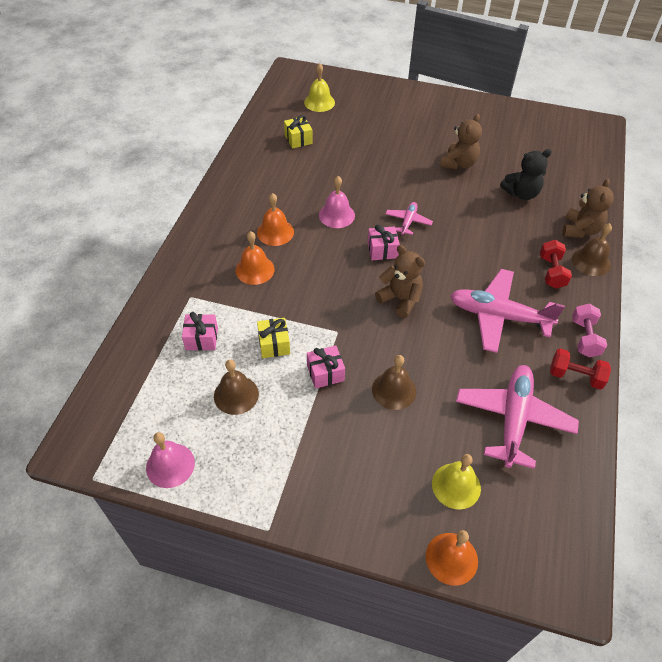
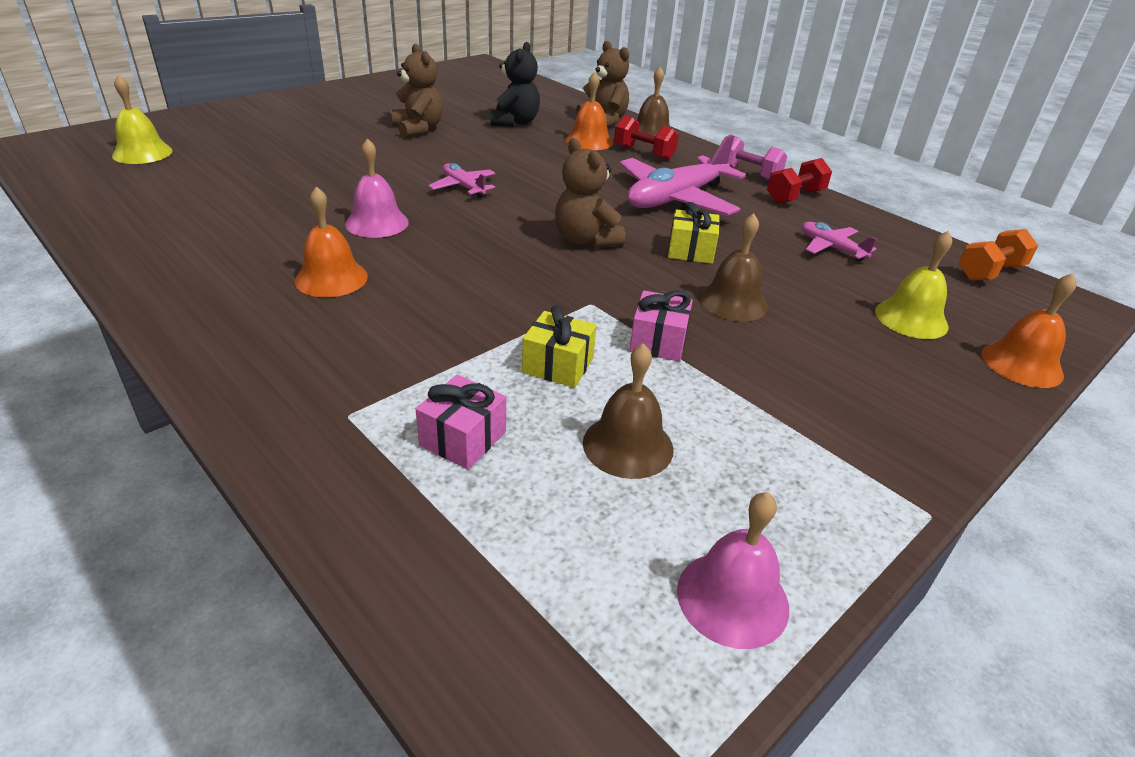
camera: 60 degrees left, 15 degrees down
orange bell [236,231,275,285] -> orange bell moved to [565,72,613,150]
yellow gift [284,115,313,149] -> yellow gift moved to [668,202,720,264]
pink gift [368,225,400,260] -> none
brown teddy bear [375,245,425,318] -> brown teddy bear turned 105 degrees counterclockwise [555,138,625,248]
pink plane [456,365,579,469] -> pink plane [802,222,877,262], size x0.50
none -> orange dumbbell [958,229,1038,281]

